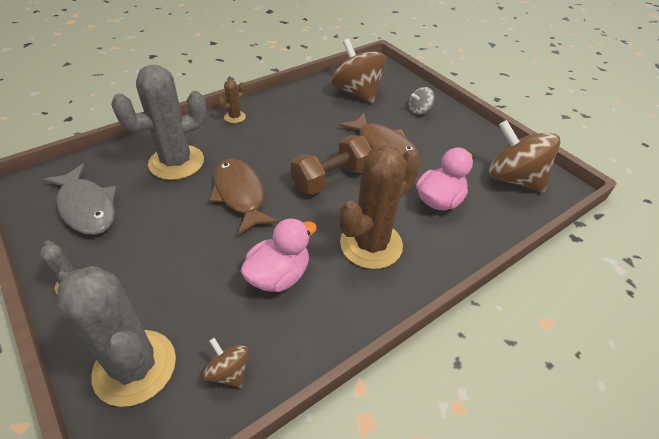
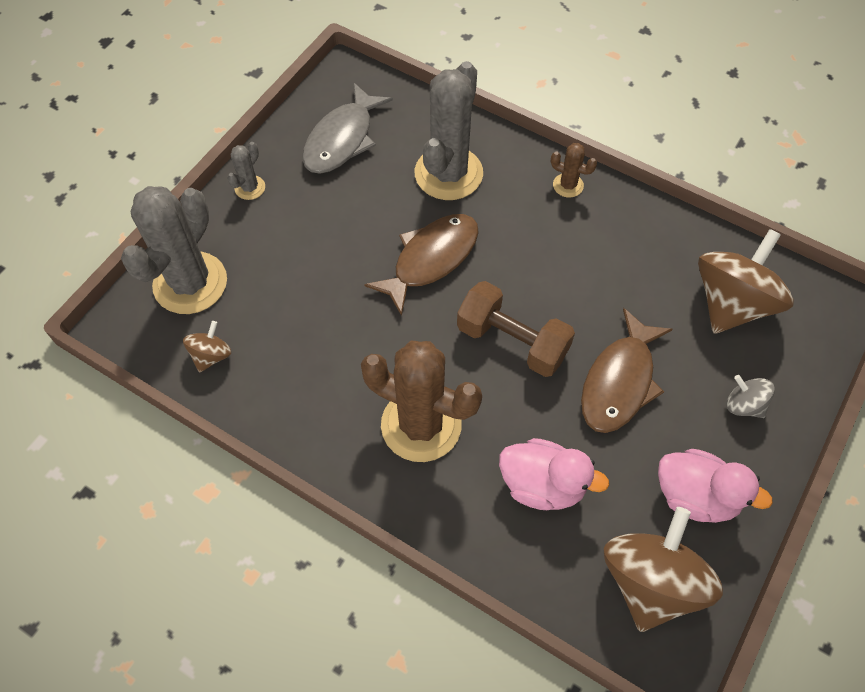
camera: 70 degrees right, 15 degrees up
grey cactus [111,65,207,180] -> grey cactus turned 75 degrees clockwise [415,61,483,200]
pink duck [240,218,317,292] -> pink duck moved to [658,449,773,523]

